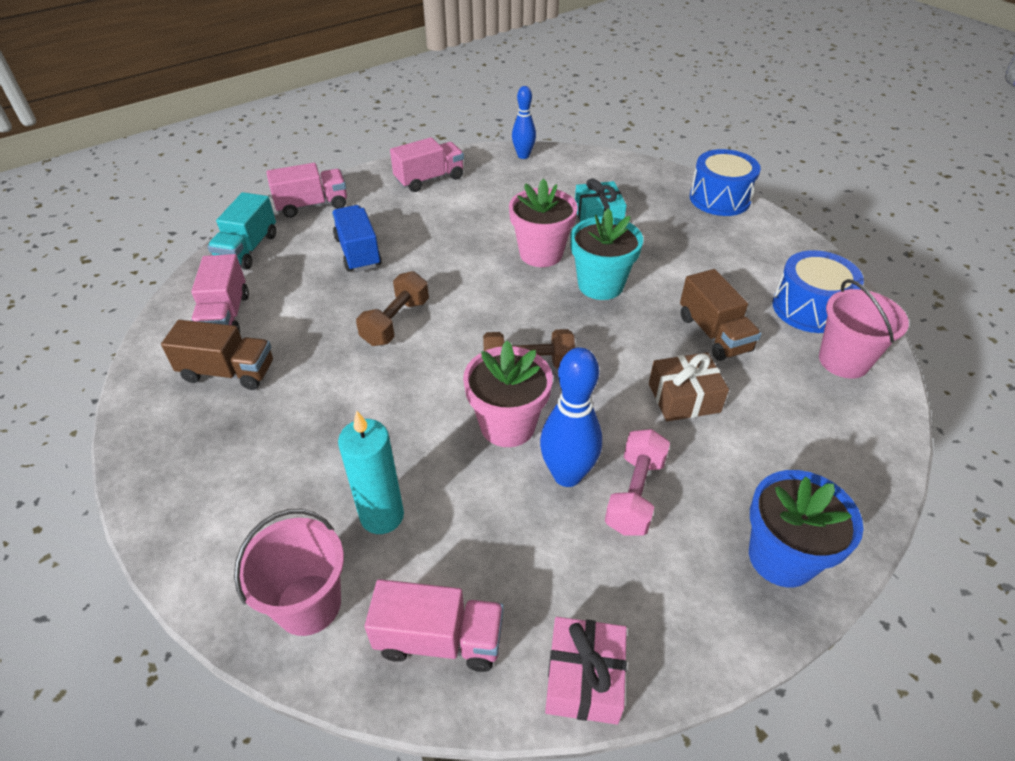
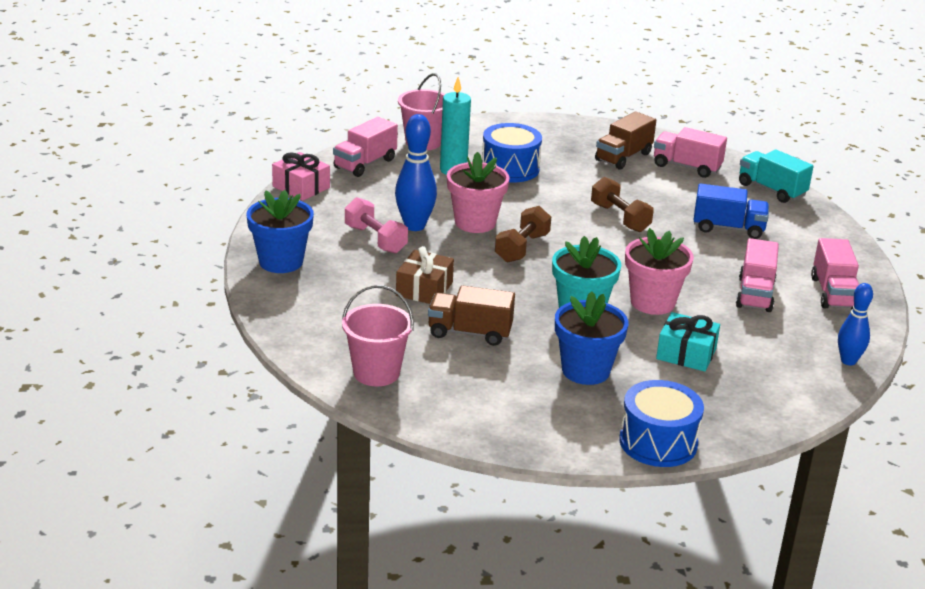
camera: 120 degrees right, 15 degrees down
pink truck [266,163,347,218] -> pink truck moved to [736,238,779,312]
blue drum [772,250,864,333] -> blue drum moved to [482,123,542,182]
none -> blue flower pot [555,291,628,385]

